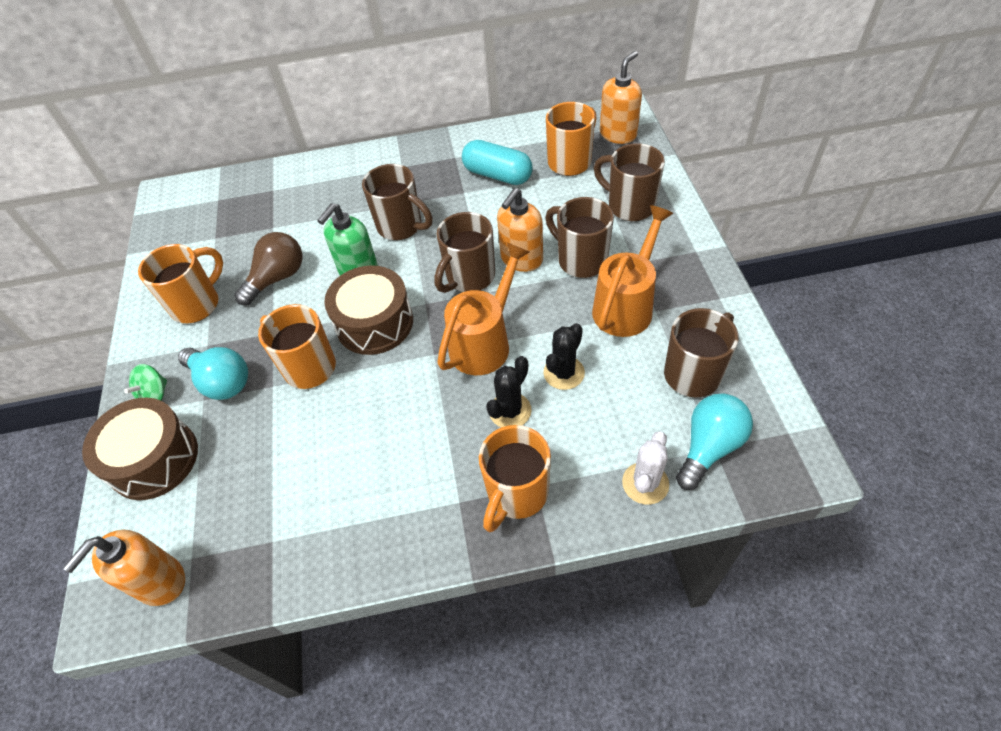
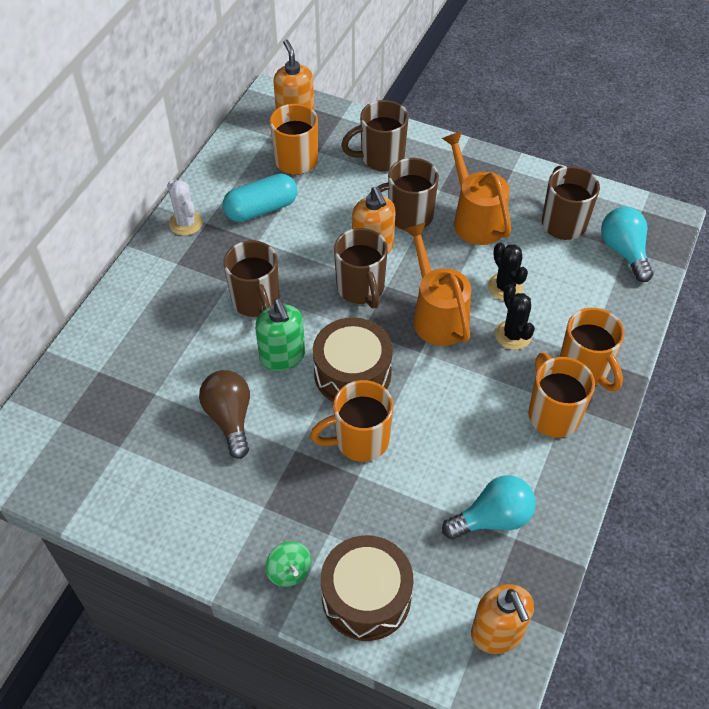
camera: 60 degrees left, 0 degrees up
orange mug [138,244,223,323] -> orange mug moved to [528,352,595,438]
turquoise light bulb [178,347,248,400] -> turquoise light bulb moved to [442,475,536,539]
brown mug [362,164,432,240] -> brown mug turned 90 degrees clockwise [223,240,279,317]
white cactus [622,431,669,504] -> white cactus moved to [167,180,203,236]

